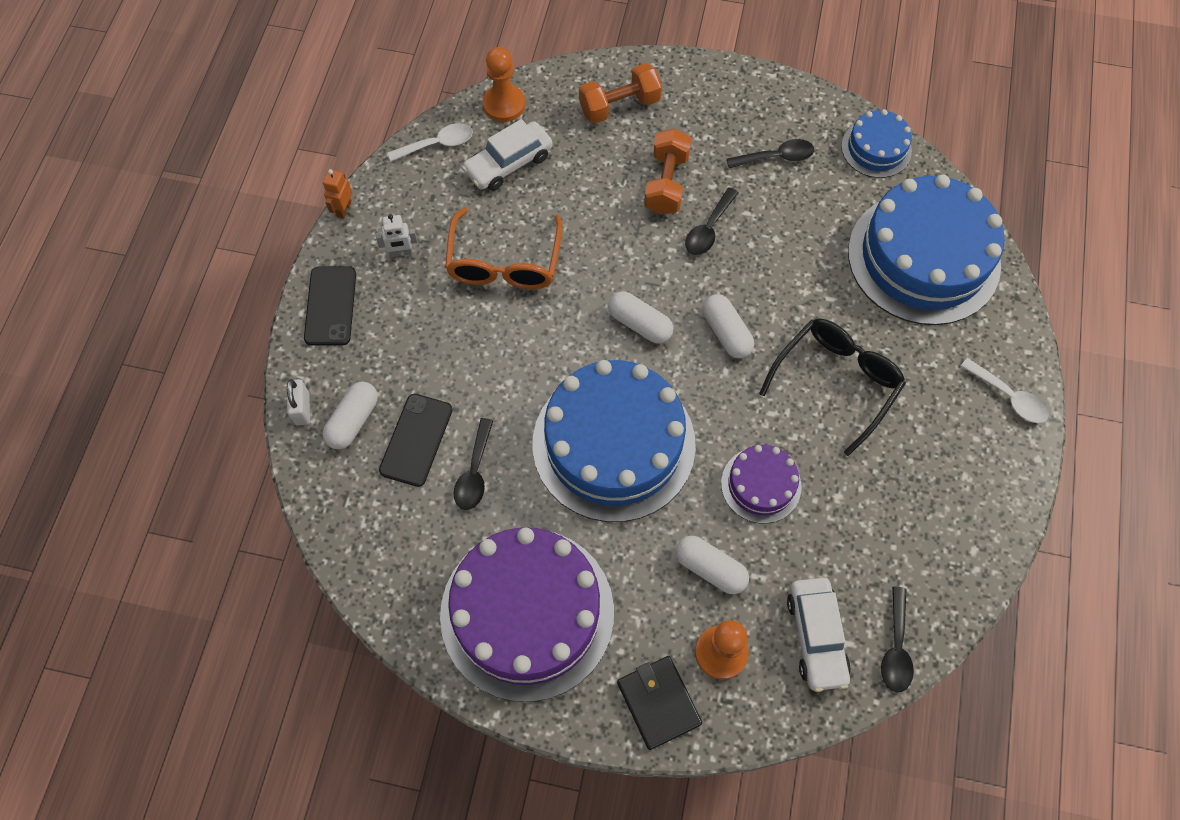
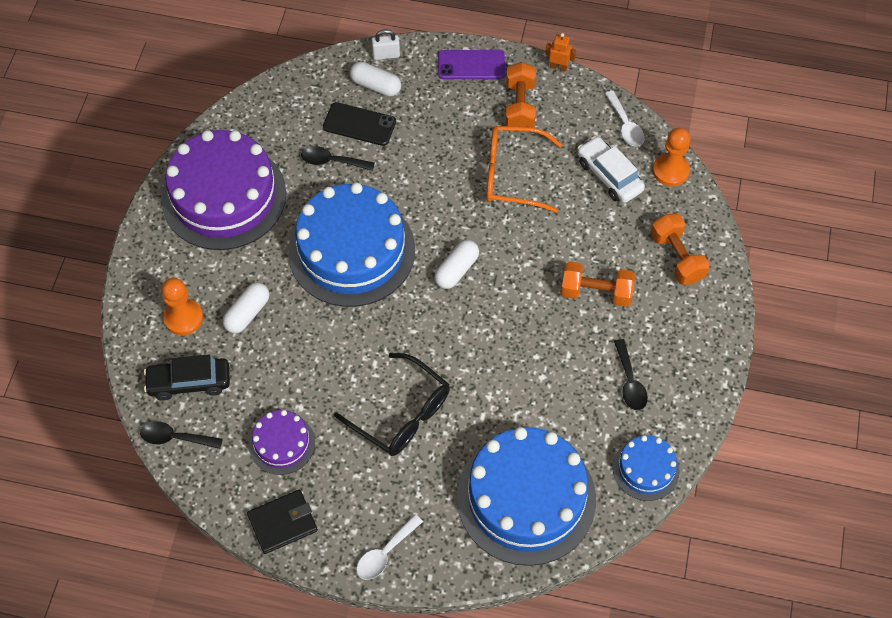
camera: 90 degrees right, 5 degrees down
black phone [304,266,356,346] -> purple phone [438,50,505,79]
white robot [376,214,417,257] -> orange dumbbell [505,62,536,132]
black wallet [617,656,702,750] -> black wallet moved to [247,490,318,554]
black spoon [685,187,739,255] -> none
white capsule [702,294,754,358] -> none
purple cake [721,445,802,524] -> purple cake moved to [249,410,315,475]
white car [787,578,851,692] -> black car [144,355,230,401]

